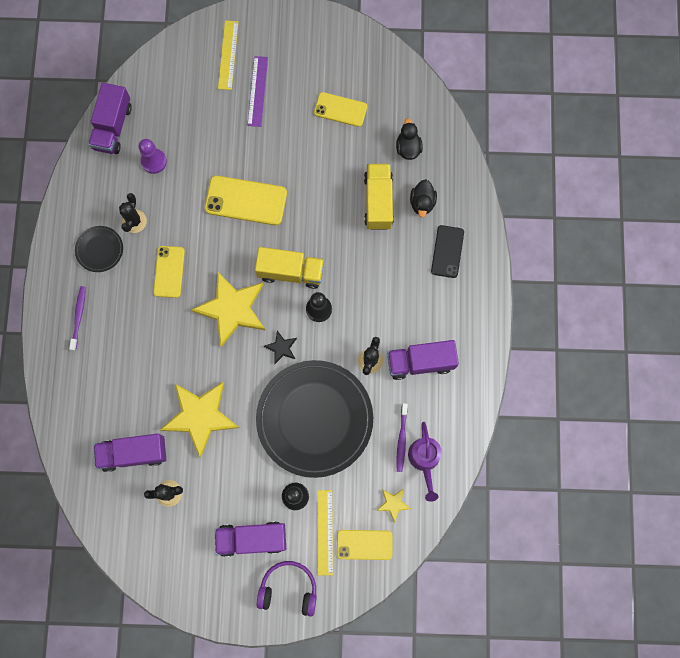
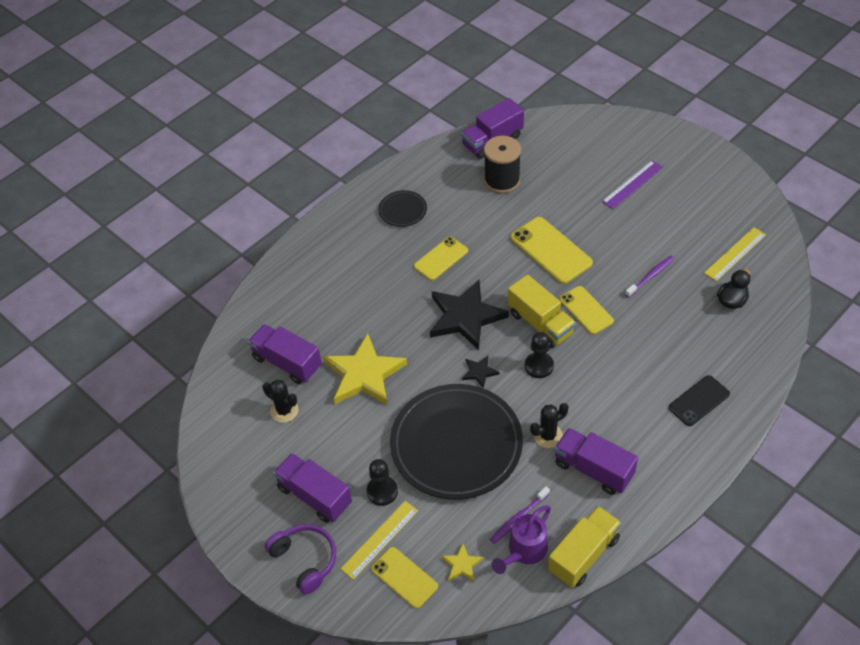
camera: 45 degrees right, 25 degrees down
purple toothbrush [69,286,86,351] -> purple toothbrush moved to [625,256,674,297]
black cactus [119,193,147,233] -> none
purple pawn [139,139,167,174] -> black spool [484,136,521,193]
yellow star [191,271,266,347] -> black star [430,280,509,351]
yellow ruler [218,21,238,90] -> yellow ruler moved to [704,227,766,281]
yellow phone [314,92,367,127] -> yellow phone moved to [559,286,614,335]
yellow truck [364,164,394,230] -> yellow truck moved to [548,506,622,588]
black duck [410,179,437,217] -> none

